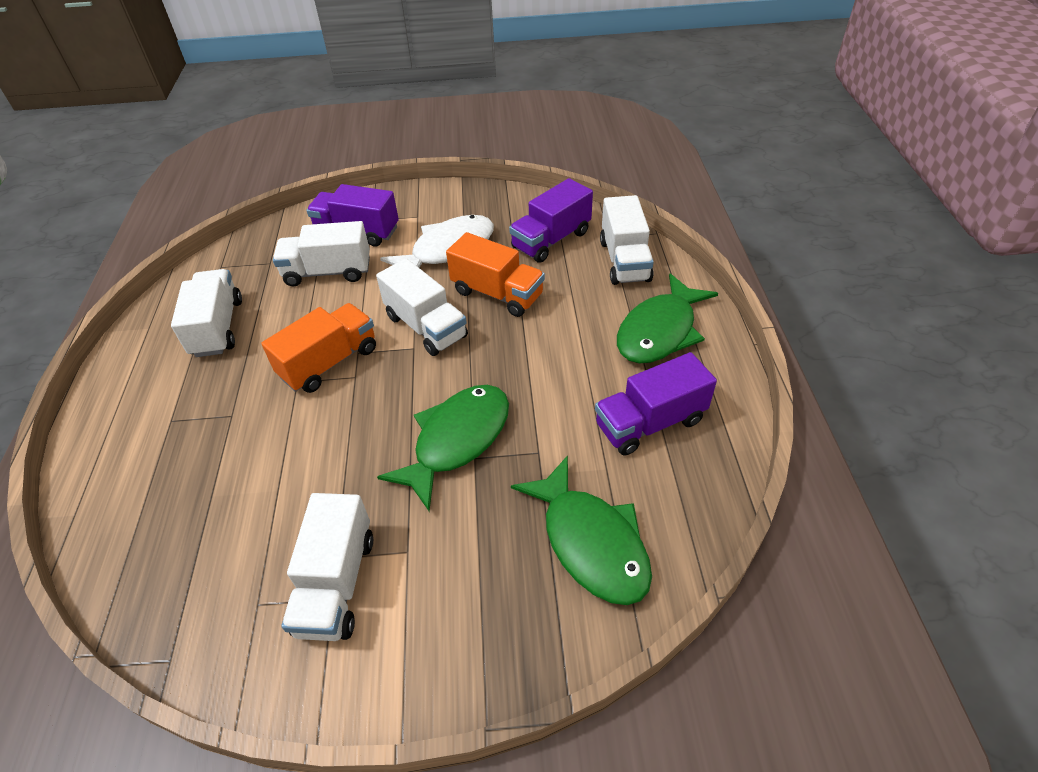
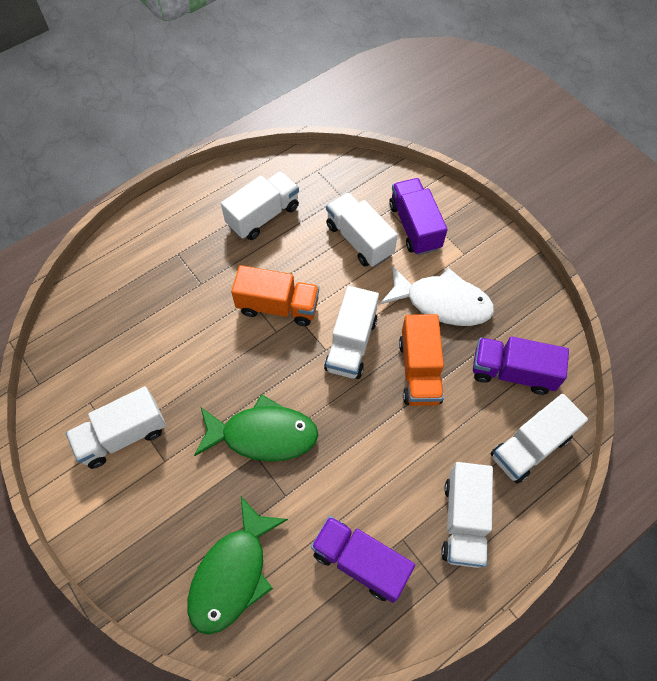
camera: 55 degrees right, 15 degrees up
green fish [617,273,718,363] -> white truck [441,462,493,568]

